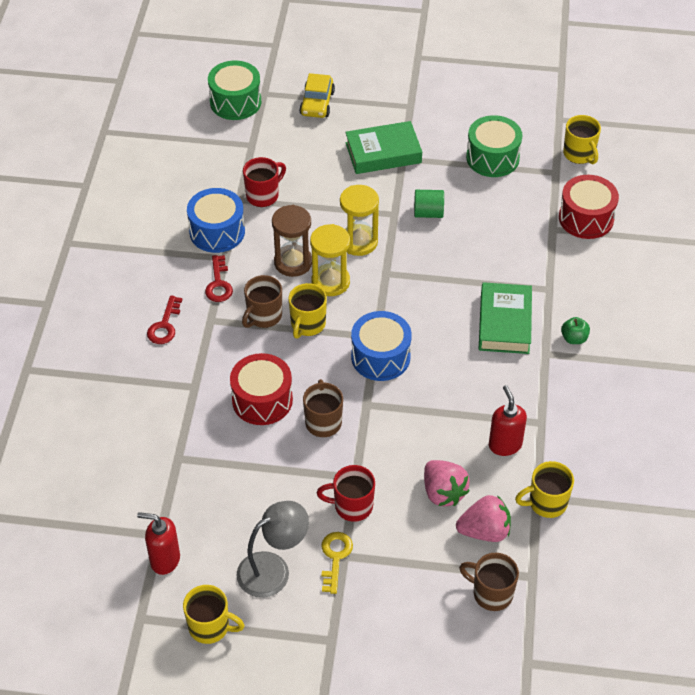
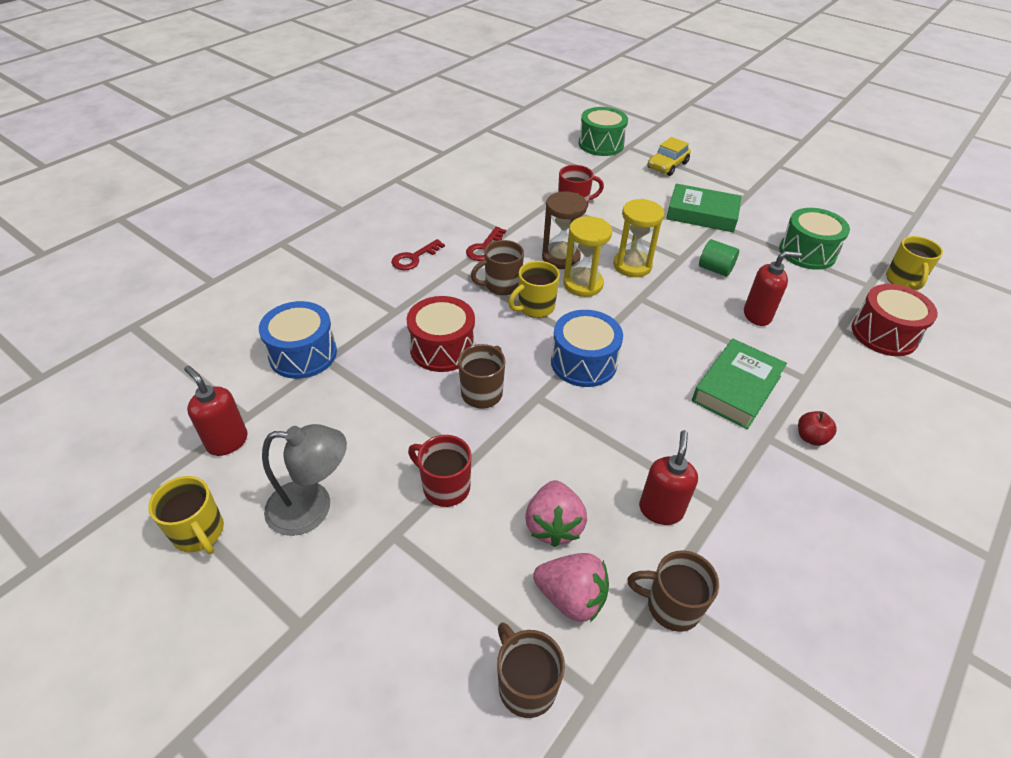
camera: 30 degrees right, 5 degrees down
blue drum [187,188,245,253] -> blue drum moved to [259,301,337,379]
yellow key [321,532,353,594] -> none
yellow mug [515,461,574,518] -> brown mug [627,550,719,632]
green apple [561,317,590,344] -> red apple [798,411,837,446]
none -> red soap dispenser [744,251,802,326]

